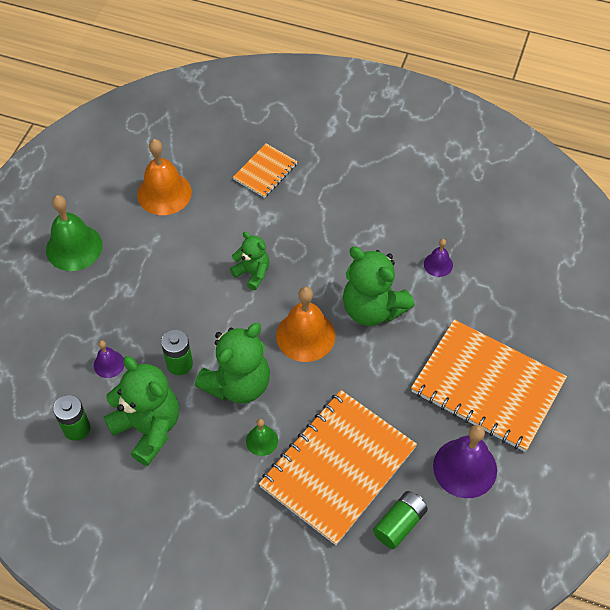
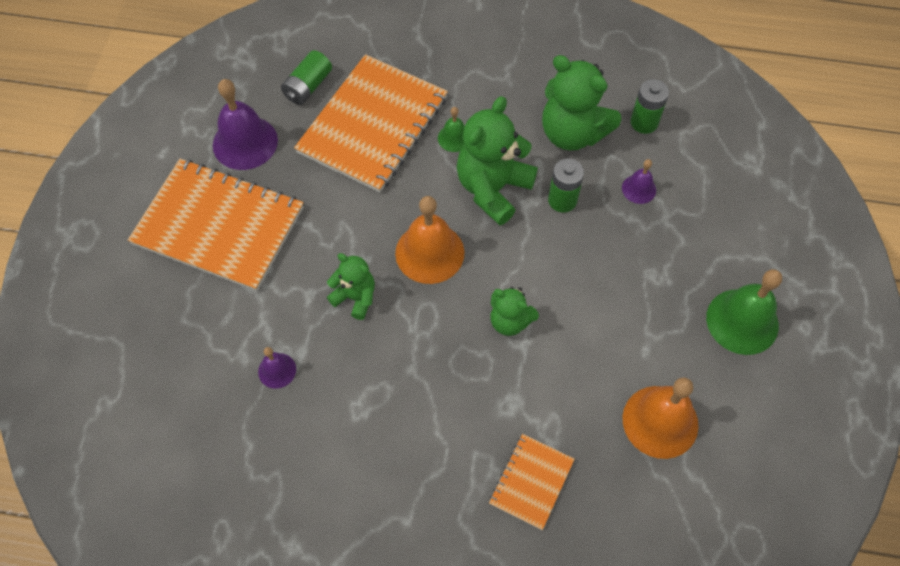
camera: 170 degrees right, 5 degrees up
green teddy bear [343,247,415,326] -> green teddy bear [327,253,375,320], size x0.56

